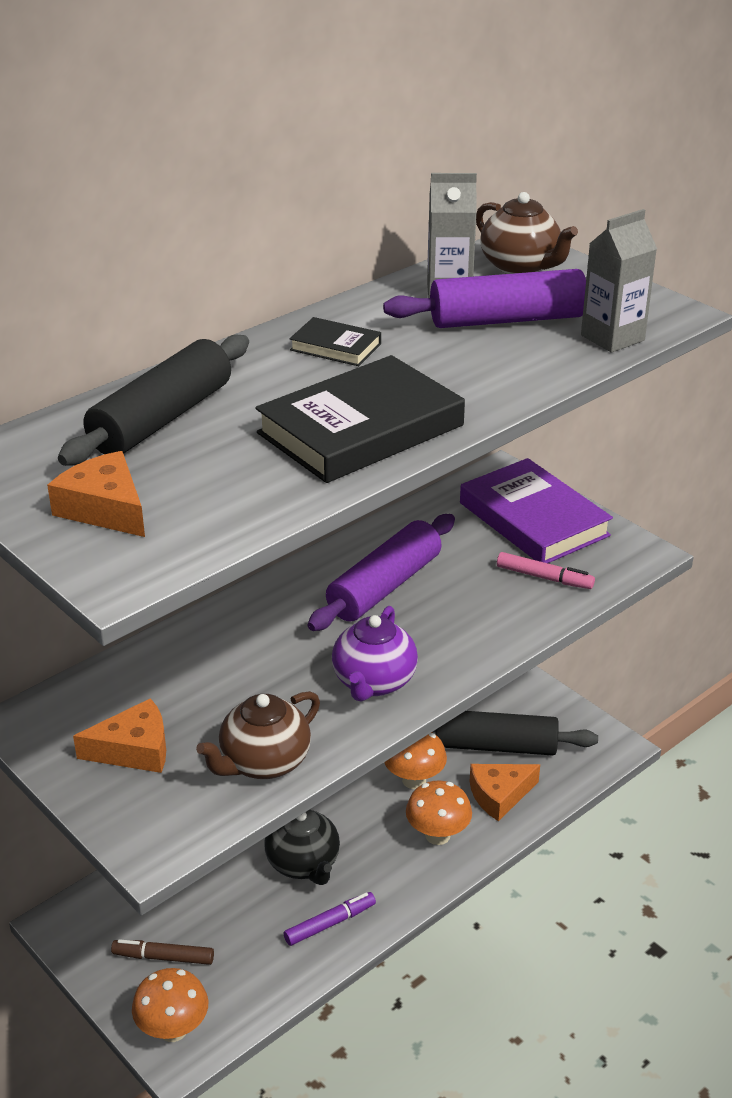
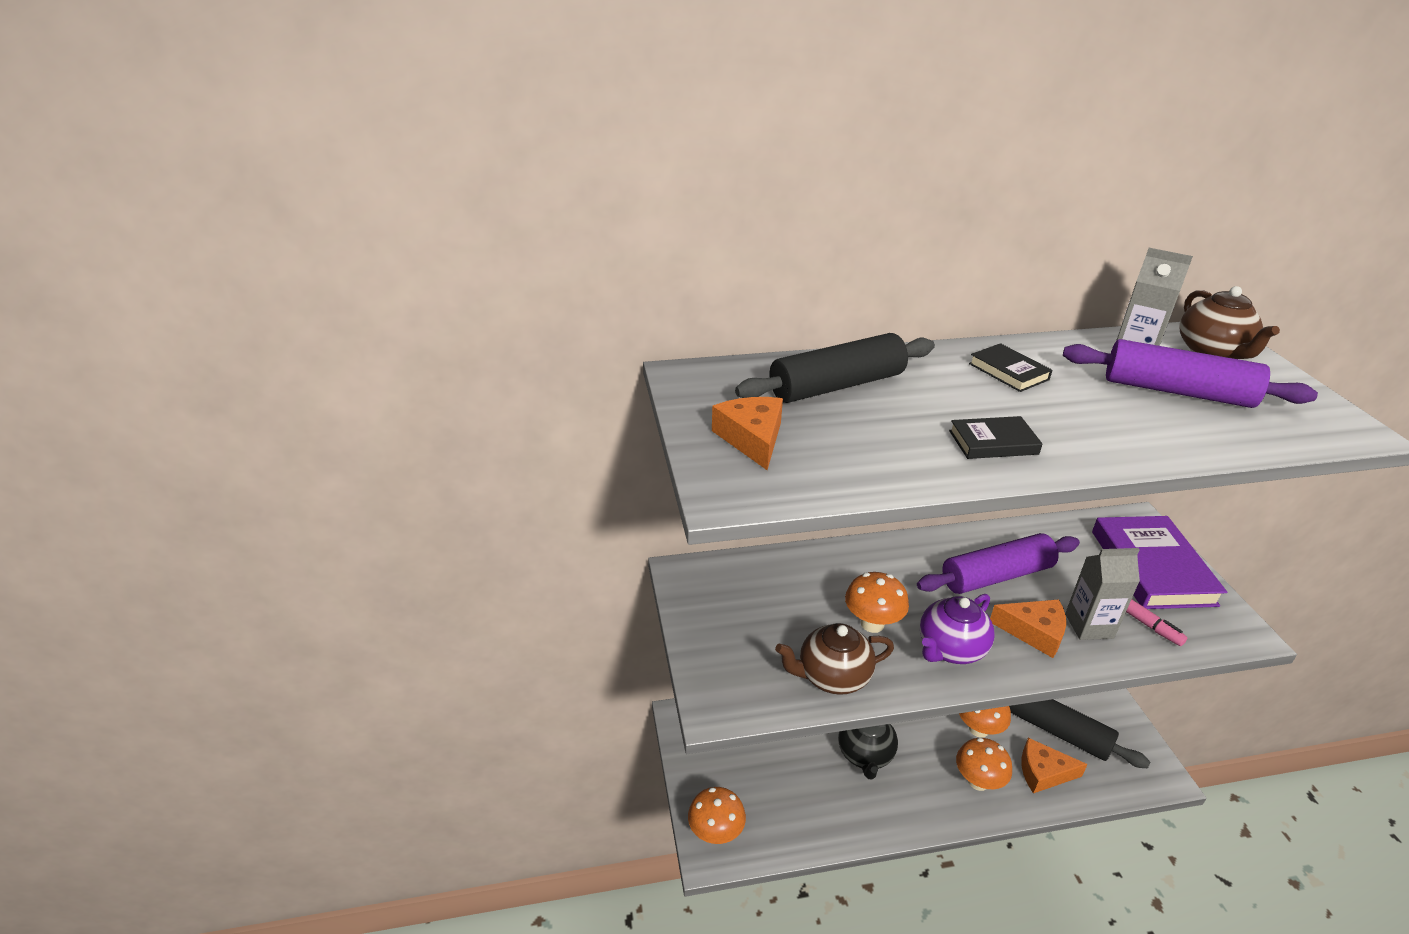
camera: 30 degrees right, 0 degrees up
orange cheese [73,698,166,773] -> orange cheese moved to [990,599,1066,658]
brown marker [111,939,214,965] -> none
black book [255,355,465,483] -> black book [949,416,1043,459], size x0.49
purple marker [284,892,376,946] -> none
grey carton [581,209,657,353] -> grey carton moved to [1065,548,1140,640]
none -> orange mushroom [845,572,909,633]

